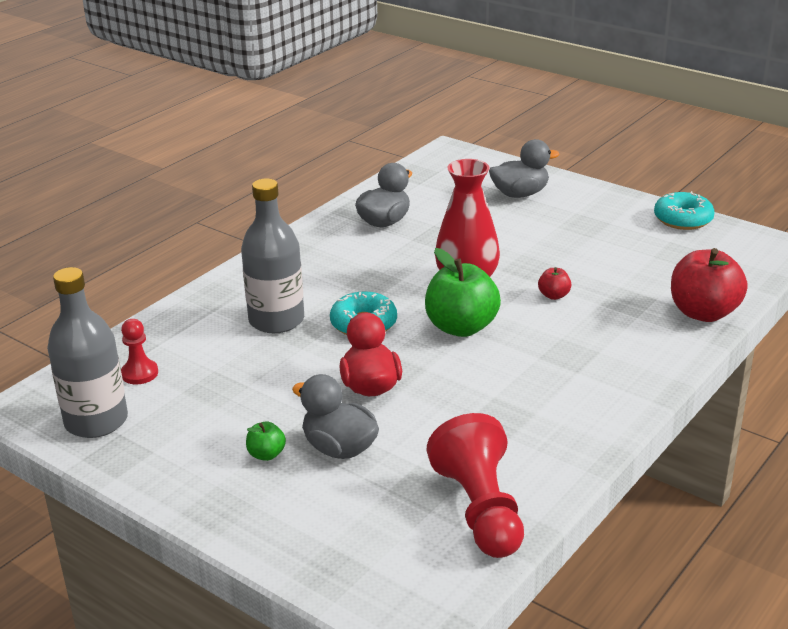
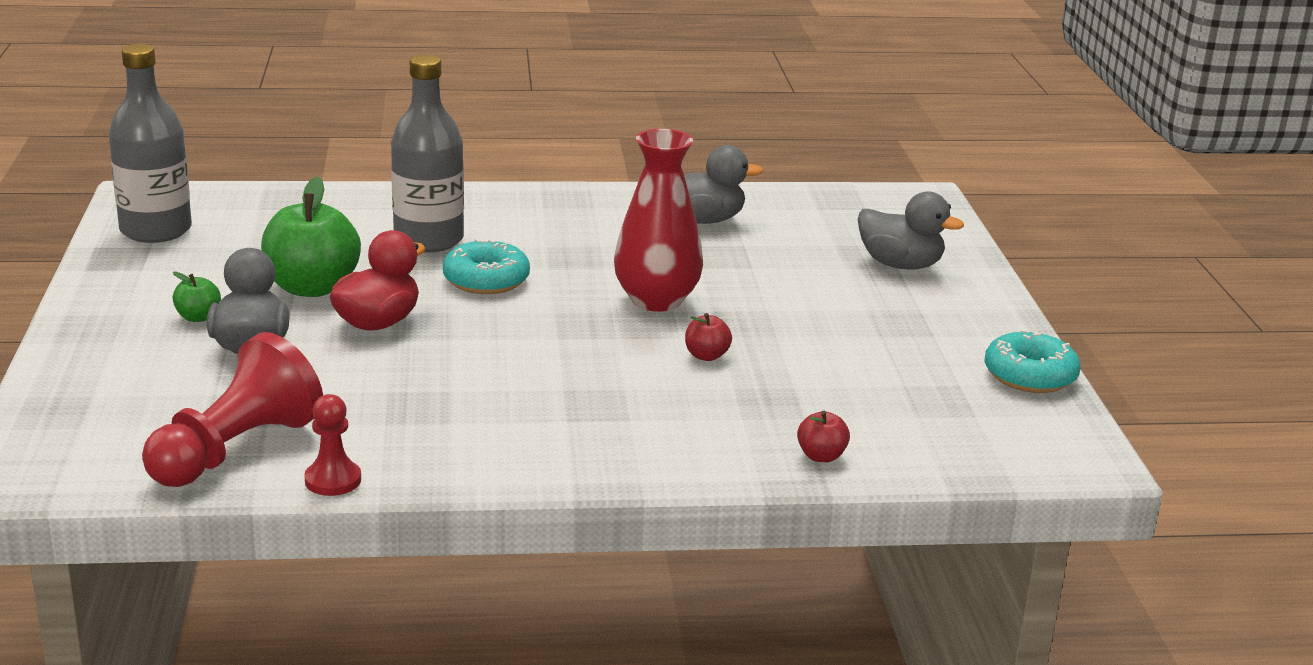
camera: 45 degrees right, 5 degrees down
red pawn [121,319,158,384] -> red pawn moved to [304,394,361,496]
green apple [425,248,501,337] -> green apple moved to [261,177,361,297]
red apple [671,248,748,322] -> red apple [797,411,850,462], size x0.46

